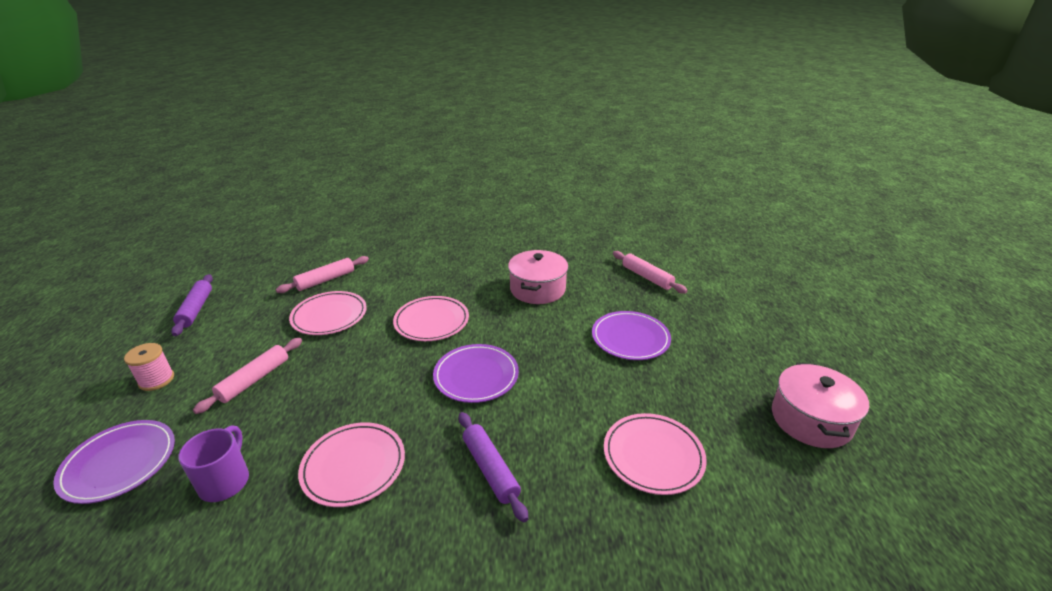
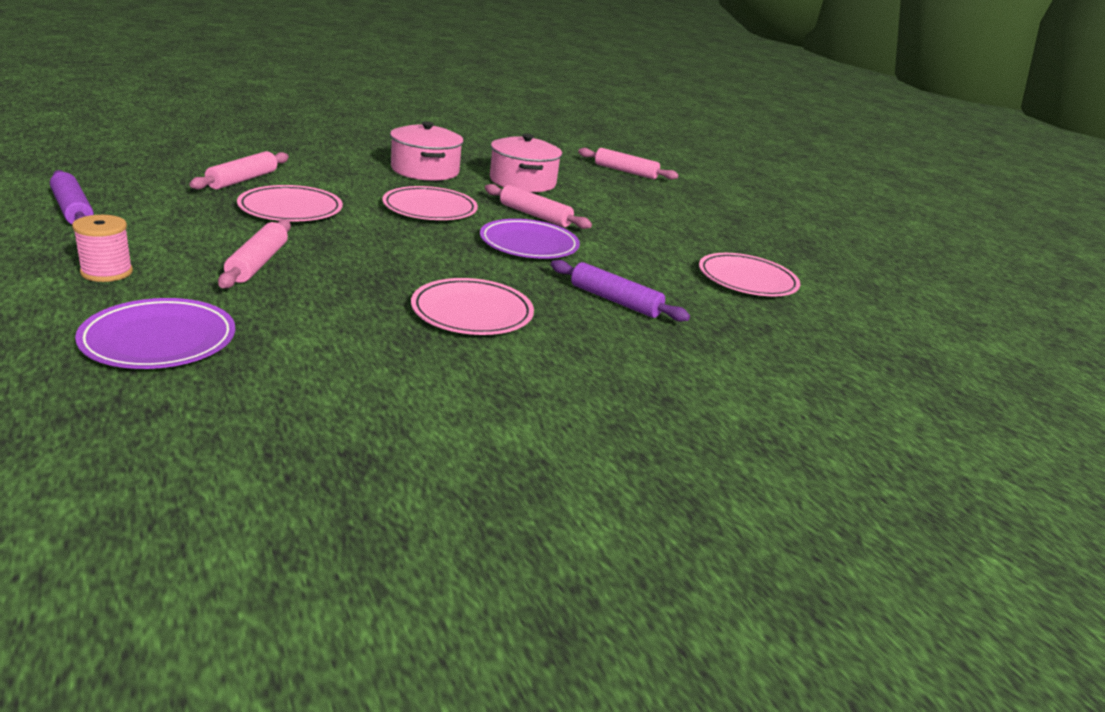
camera: 30 degrees left, 5 degrees down
purple mug [178,425,249,502] -> none
purple plate [592,311,671,360] -> none
pink pot [772,362,869,448] -> pink pot moved to [390,121,464,181]
none -> pink rolling pin [485,184,592,229]

